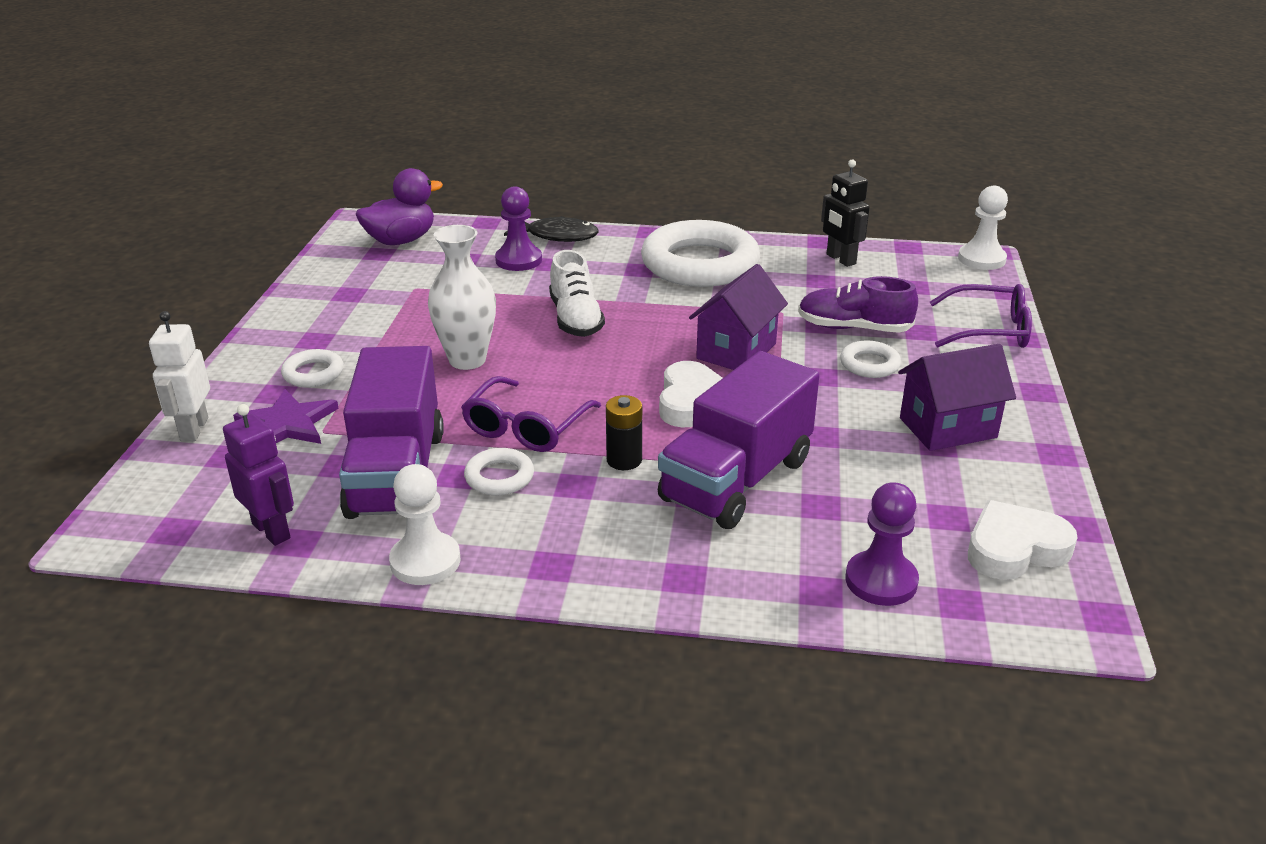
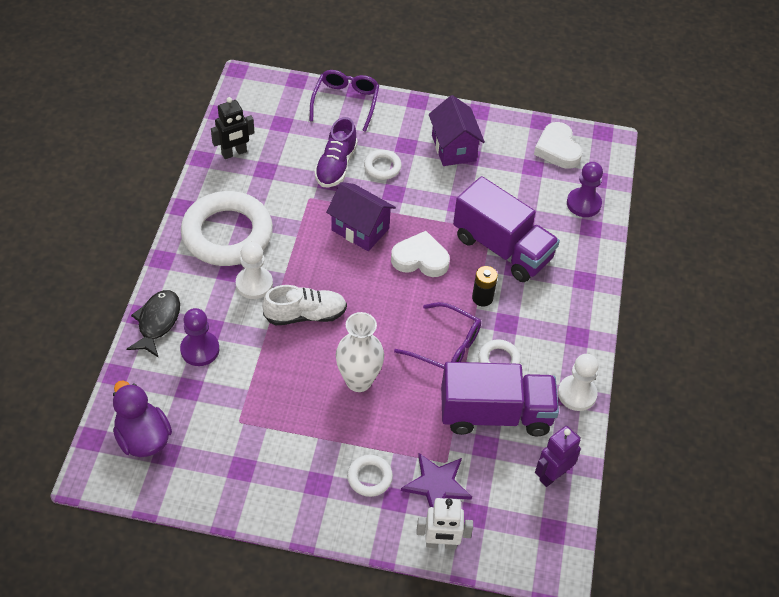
camera: 90 degrees left, 20 degrees up
white pawn [958,186,1008,270] -> white pawn moved to [236,242,273,299]

